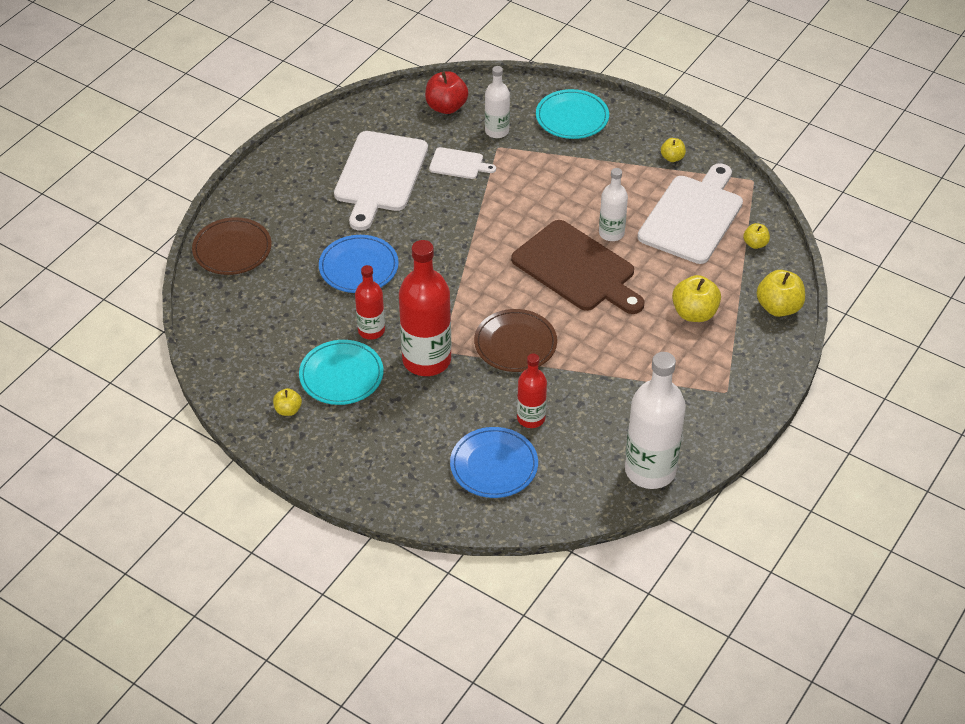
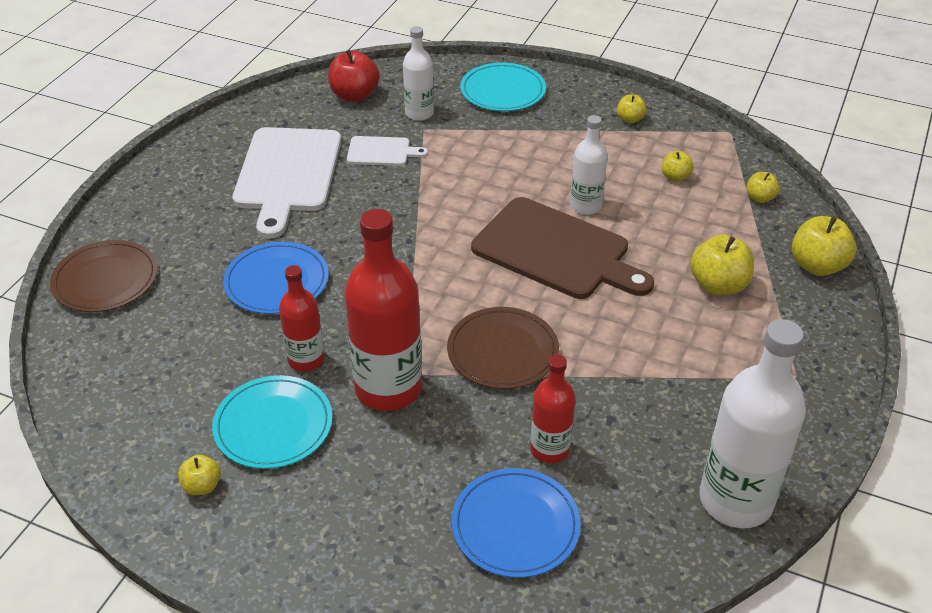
camera: 10 degrees left, 5 degrees down
white cutting board [638,163,743,264] -> yellow apple [662,151,694,182]

